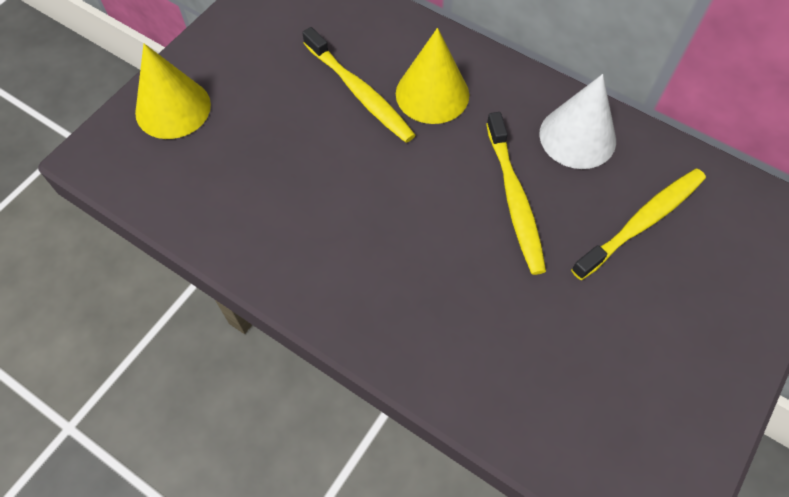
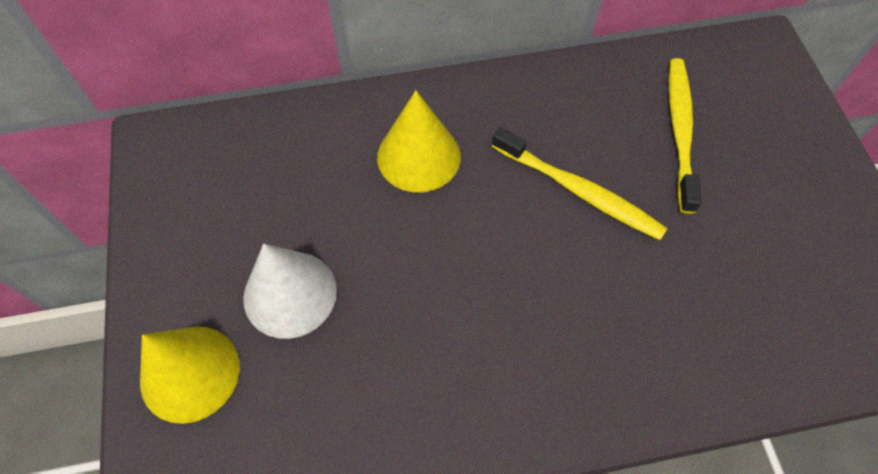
camera: 45 degrees left, 0 degrees up
yellow toothbrush [302,27,415,143] -> none
white cone [539,74,616,169] -> white cone moved to [243,244,337,339]

